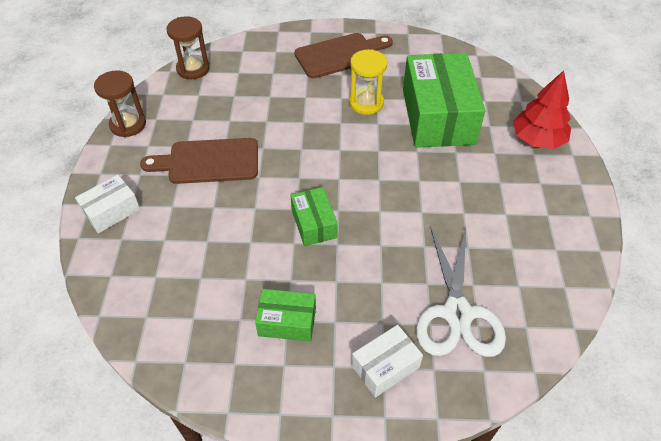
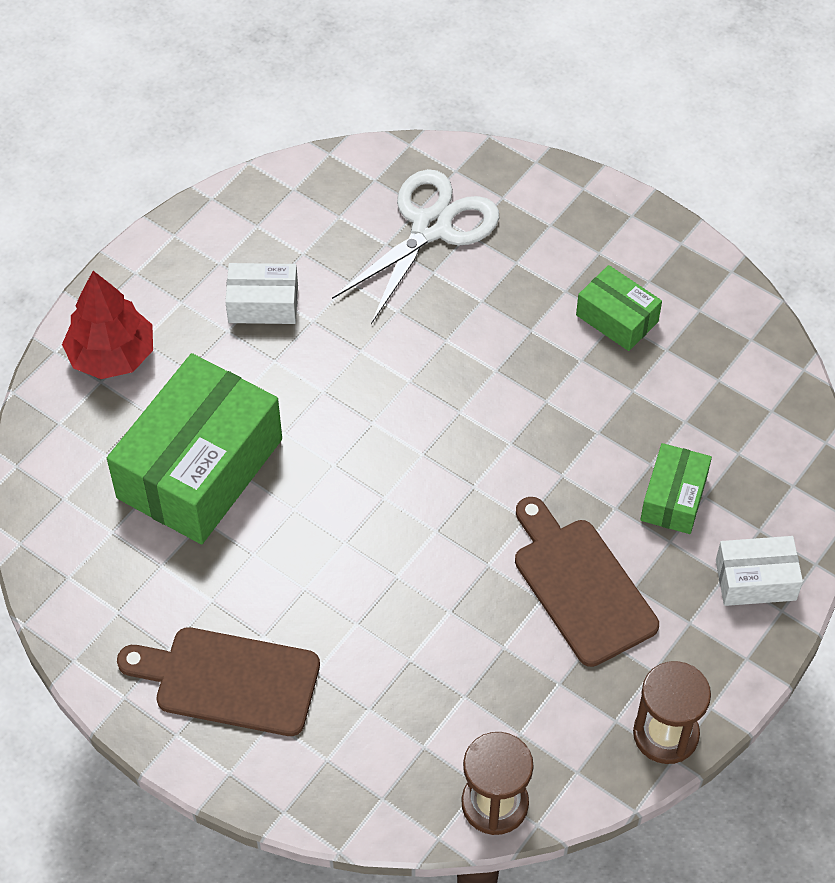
camera: 145 degrees left, 5 degrees up
brown cutting board [140,138,258,184] -> brown cutting board turned 150 degrees counterclockwise [515,497,659,667]
green box [290,187,338,246] -> green box moved to [640,443,712,534]
yellow hourglass [349,50,387,115] -> none
white box [352,325,423,398] -> white box moved to [225,263,298,324]

